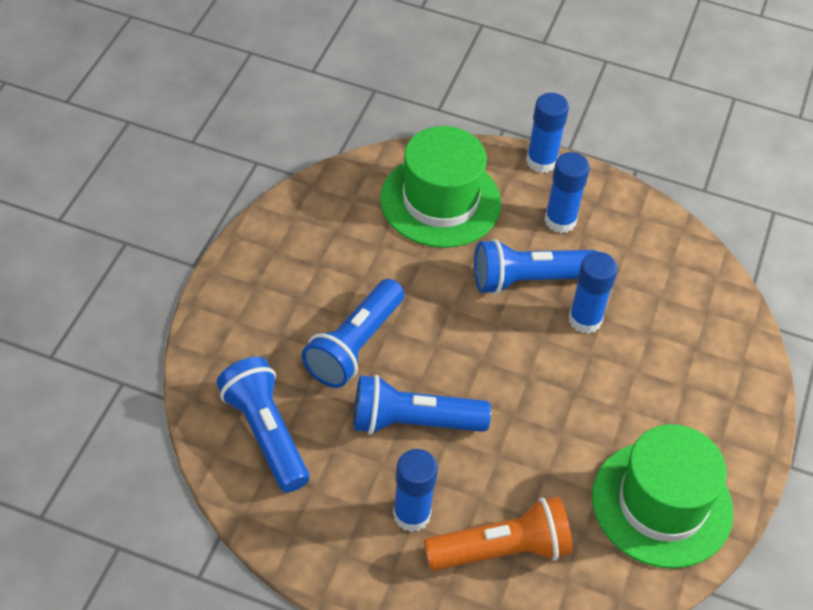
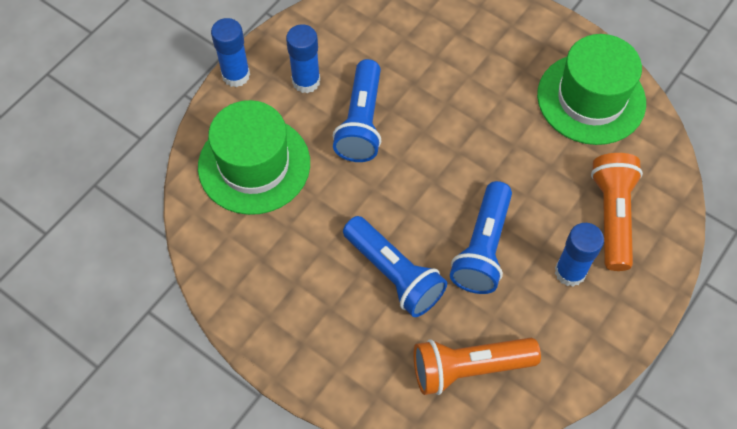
camera: 70 degrees left, 10 degrees up
blue flashlight [216,357,309,493] -> orange flashlight [414,338,541,395]
blue glue stick [569,252,618,334] -> none

